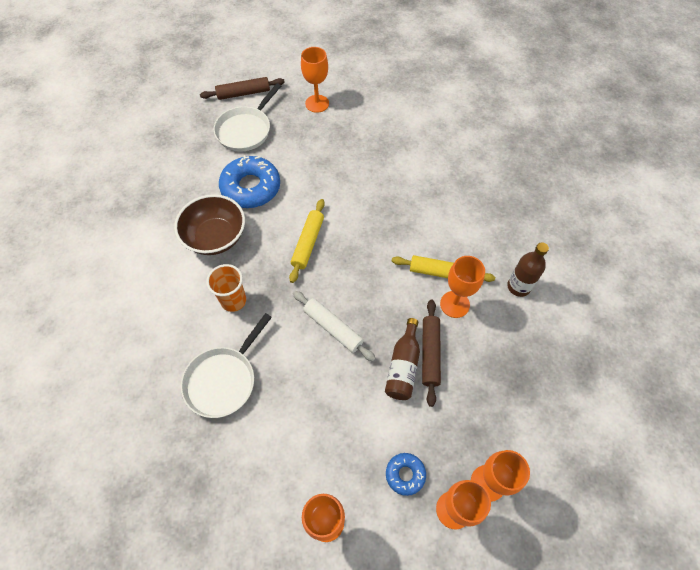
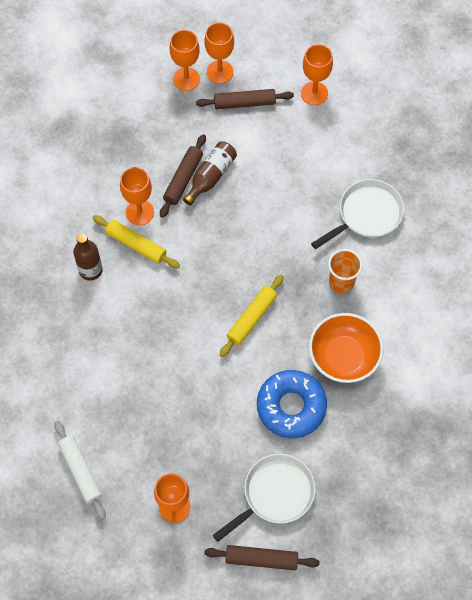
camera: 160 degrees left, 5 degrees up
brown bowl [174,194,245,255] -> orange bowl [309,313,384,383]
white rolling pin [293,291,376,361] -> white rolling pin moved to [54,421,106,520]
blue donut [386,453,426,496] -> brown rolling pin [196,89,294,109]
brown bottle [507,242,549,297] -> brown bottle moved to [73,233,103,281]

